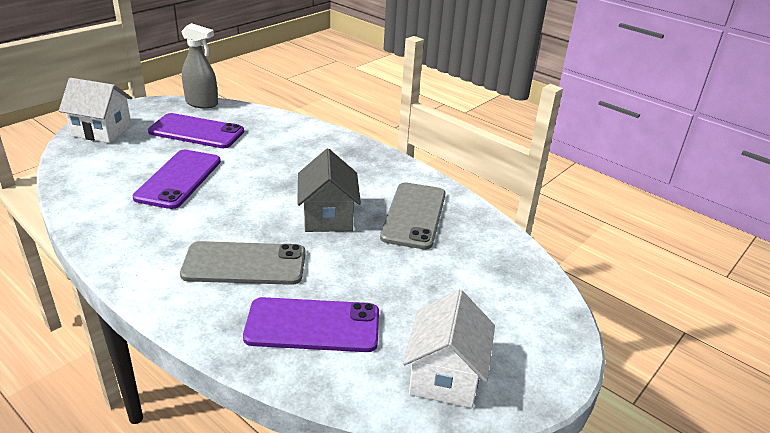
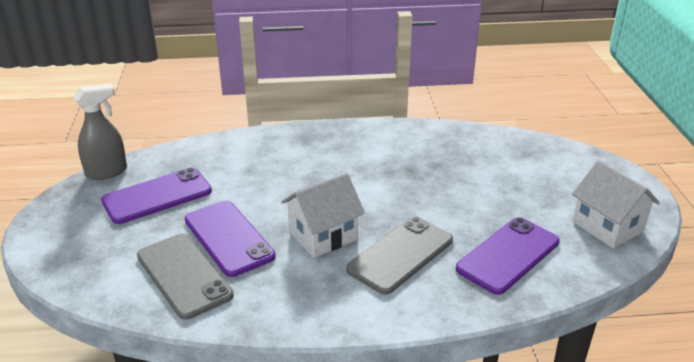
camera: 45 degrees left, 0 degrees up
white house [59,78,132,143] -> white house moved to [281,173,365,258]
grey house [297,149,361,232] -> none
grey phone [380,182,446,249] -> grey phone moved to [137,234,234,320]

